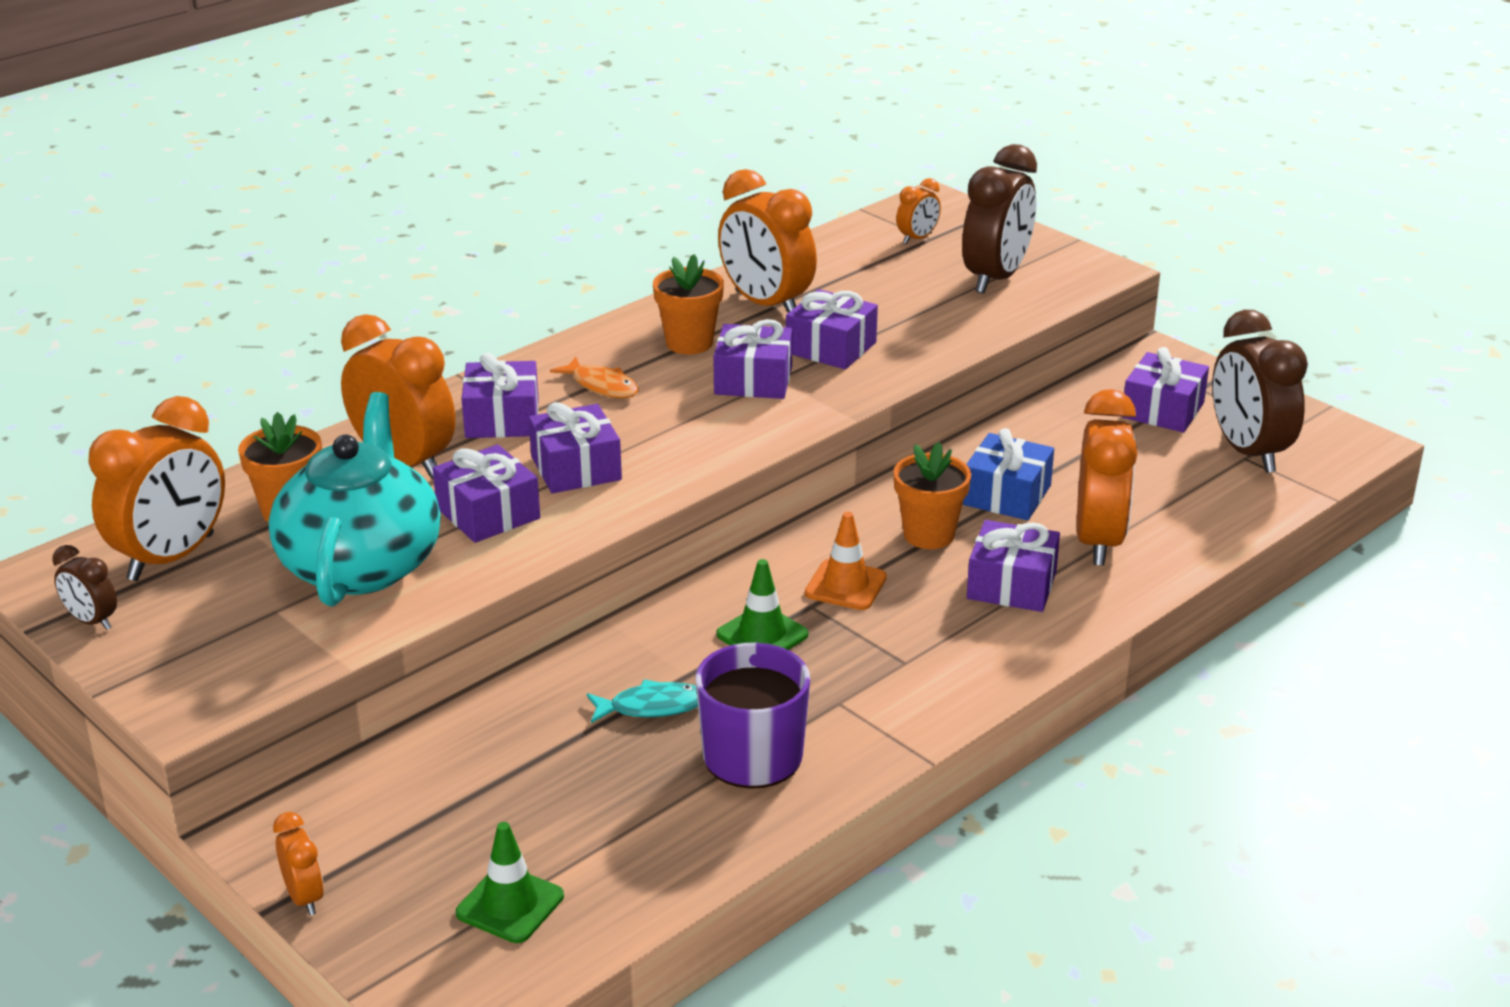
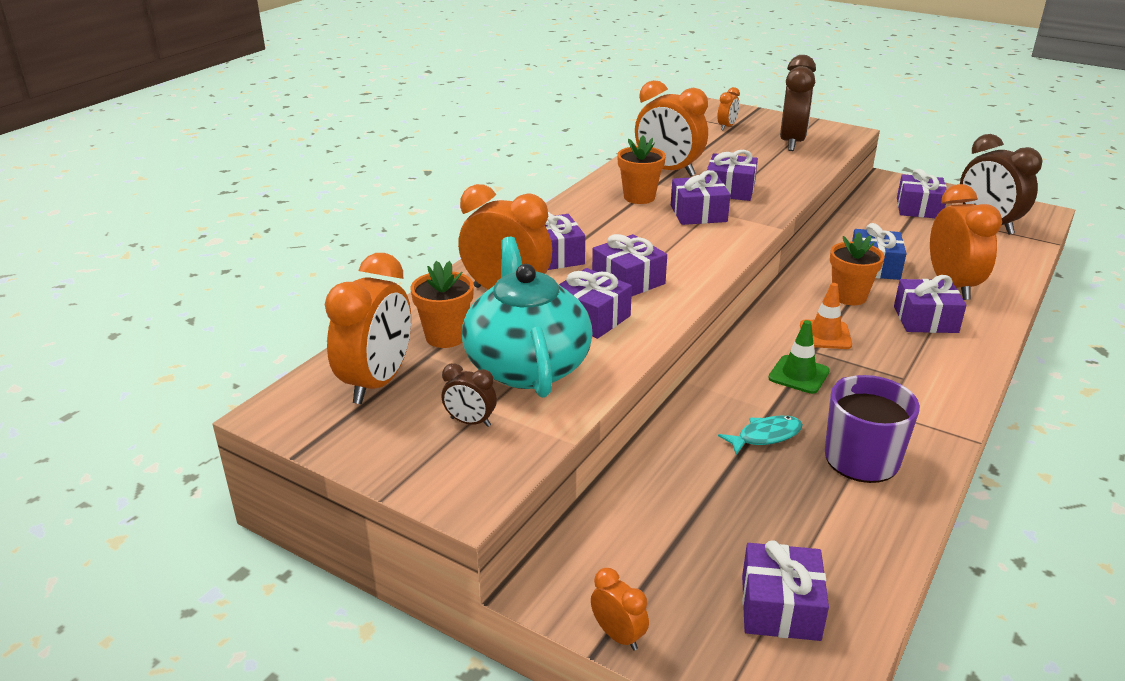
camera: 15 degrees left, 0 degrees up
brown clock [52,545,117,630] -> brown clock moved to [442,363,497,427]
green traffic cone [456,822,564,943] -> purple gift [742,540,829,641]
orange fish [550,357,639,398] -> none

